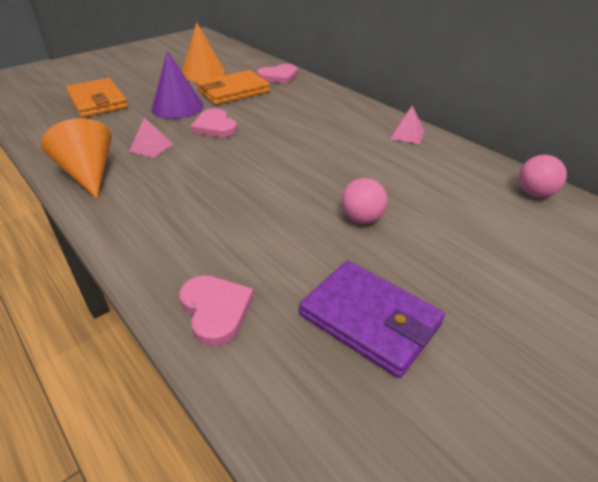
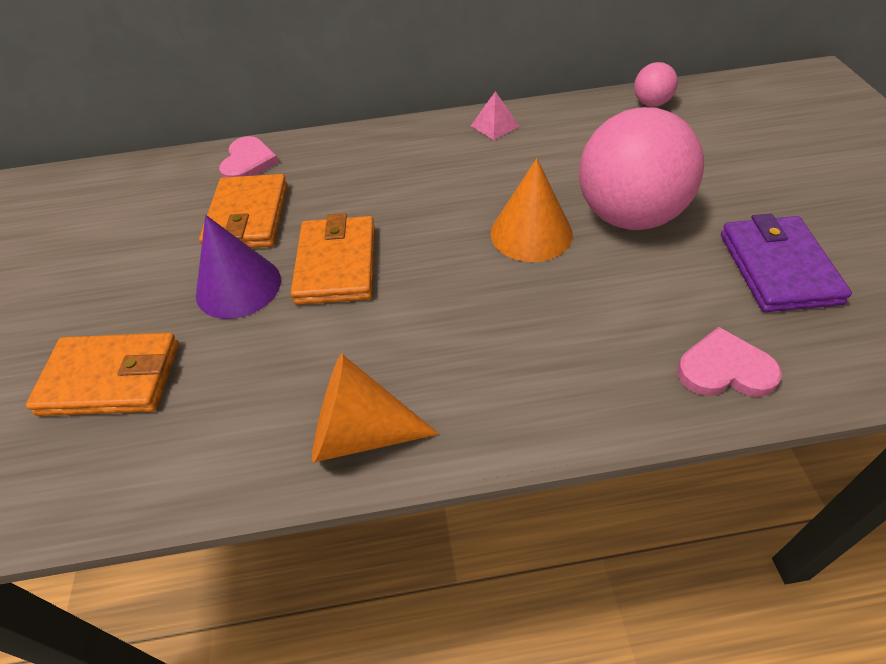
camera: 55 degrees left, 10 degrees up
pink pyramid [129,118,173,158] -> none
orange cone [182,22,226,82] -> orange cone moved to [491,158,573,262]
pink heart [191,108,237,137] -> orange wallet [291,213,375,305]
purple wallet [299,261,445,378] -> purple wallet turned 75 degrees counterclockwise [721,213,852,312]
pink ball [342,178,388,224] -> pink ball [579,107,704,230], size x2.26

